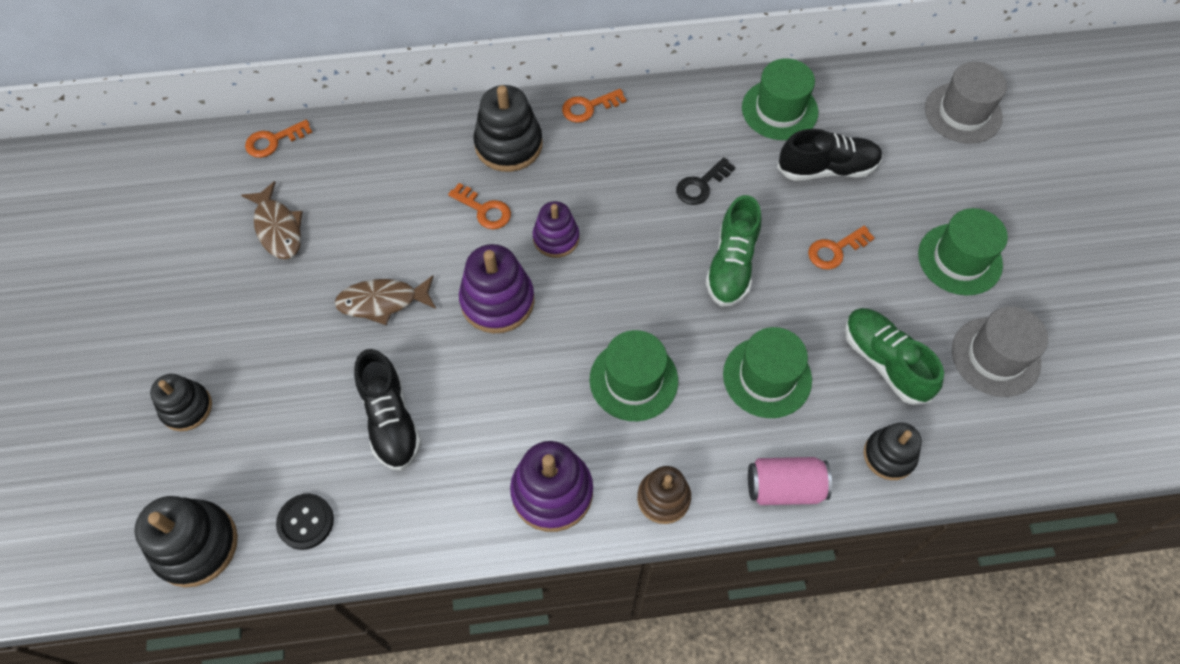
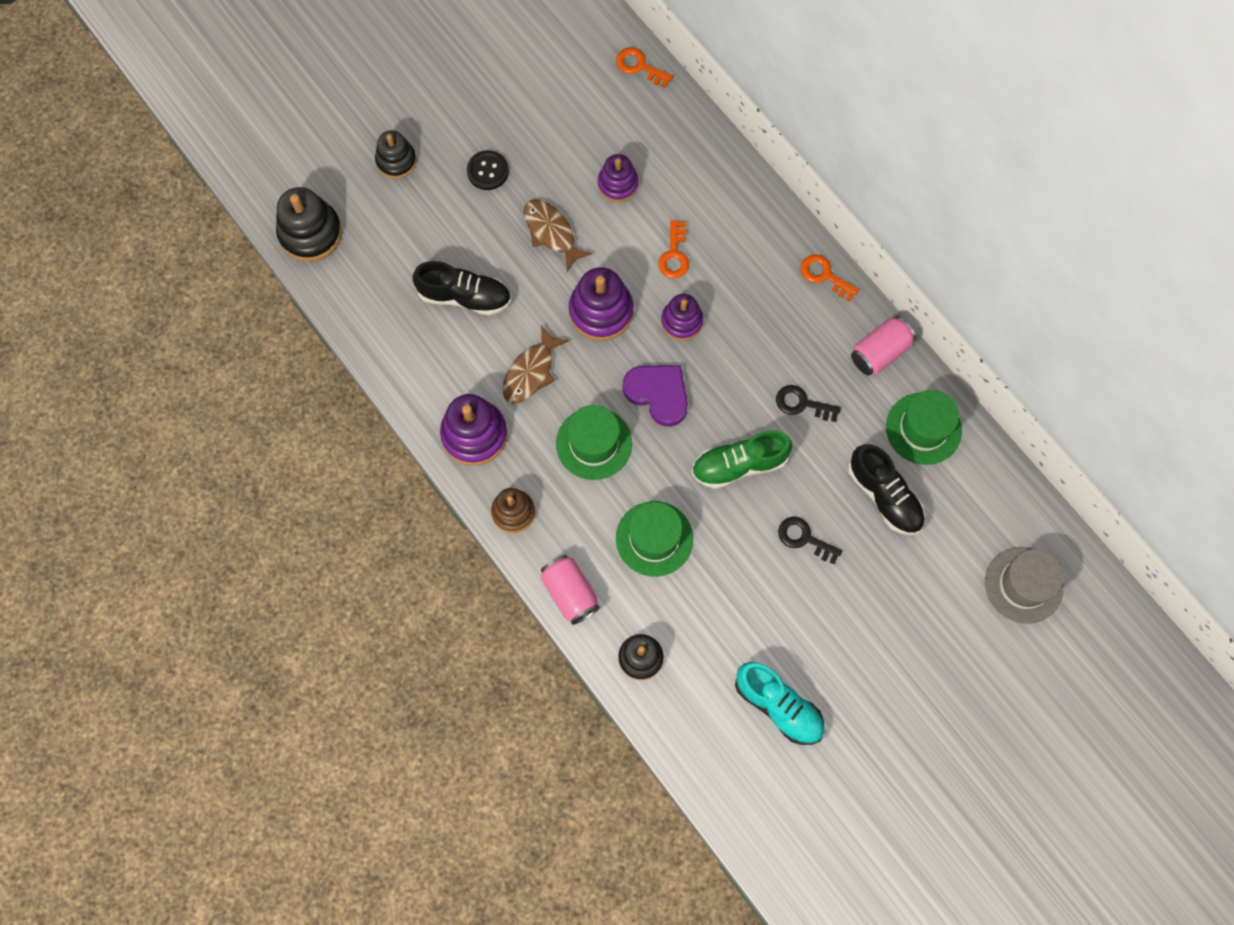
camera: 60 degrees right, 10 degrees up
brown fish [241,181,303,259] -> brown fish moved to [503,325,569,404]
black button [276,494,334,550] -> black button moved to [467,150,509,190]
black shoe [354,349,421,471] -> black shoe turned 120 degrees counterclockwise [413,261,511,315]
black stacking toy [473,85,543,172] -> none
orange key [808,226,874,270] -> black key [778,517,842,564]
green shoe [845,308,944,405] -> none
green hat [918,208,1008,296] -> none
grey hat [952,307,1048,397] -> turquoise shoe [735,662,824,745]
none -> purple stacking toy [598,154,638,202]
none -> purple heart [623,365,688,427]
none -> pink can [851,316,916,375]

